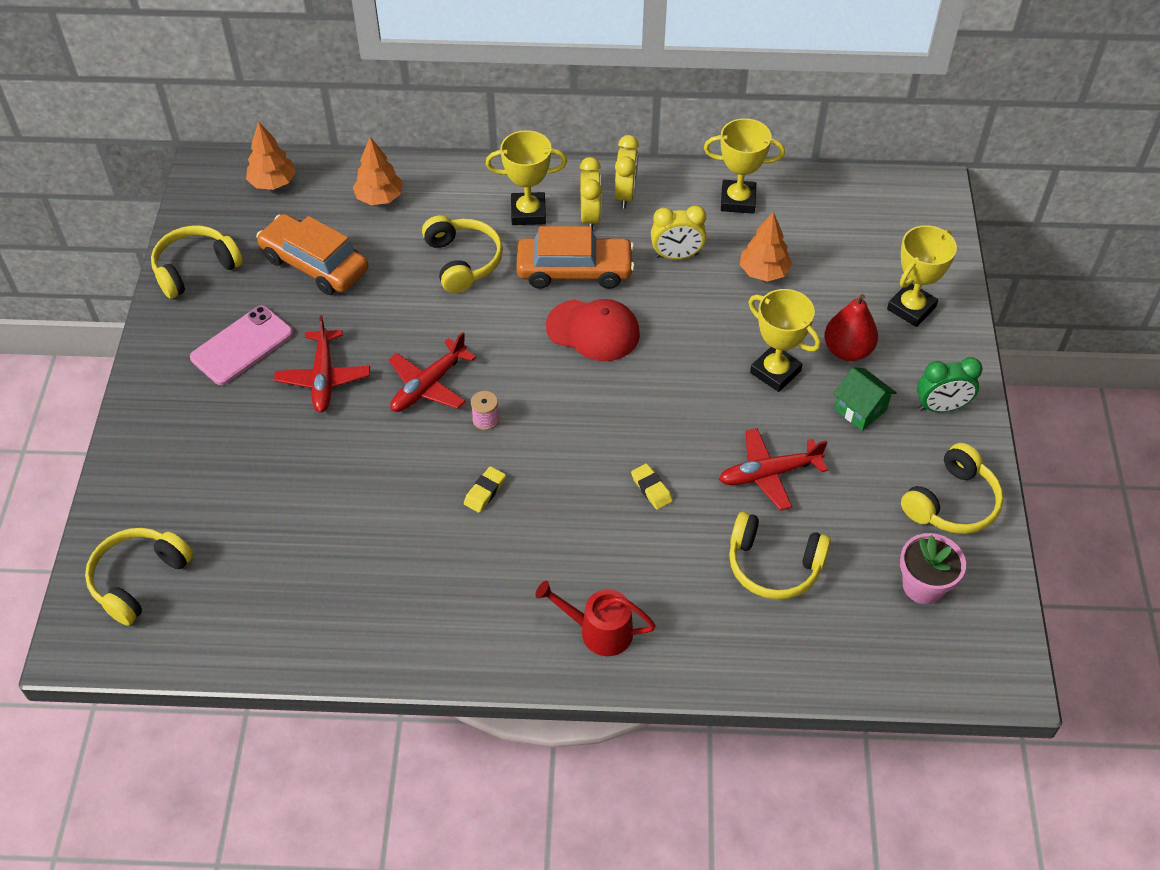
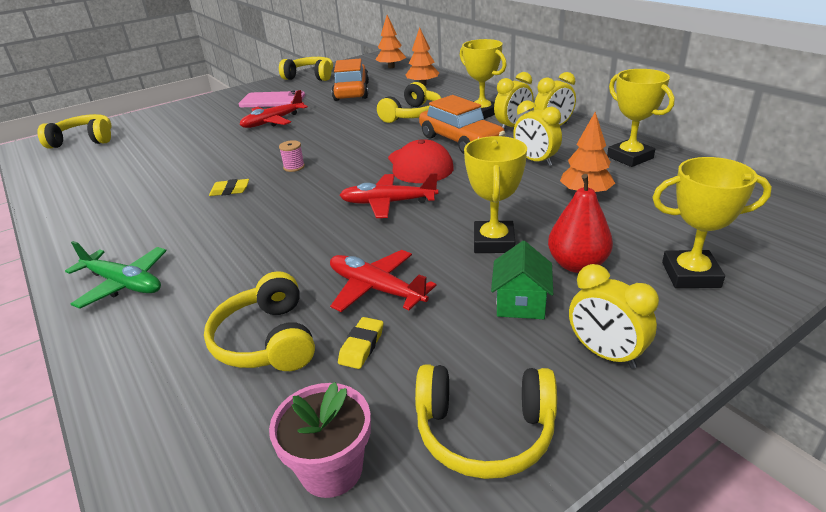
camera: 55 degrees right, 20 degrees down
red plane [389,332,476,412] -> red plane moved to [339,173,438,218]
red watering can [535,581,656,656] -> green plane [65,241,167,309]
yellow eraser [631,463,673,510] -> yellow eraser moved to [338,317,383,369]
green clock [917,357,983,412] -> yellow clock [569,264,659,369]

